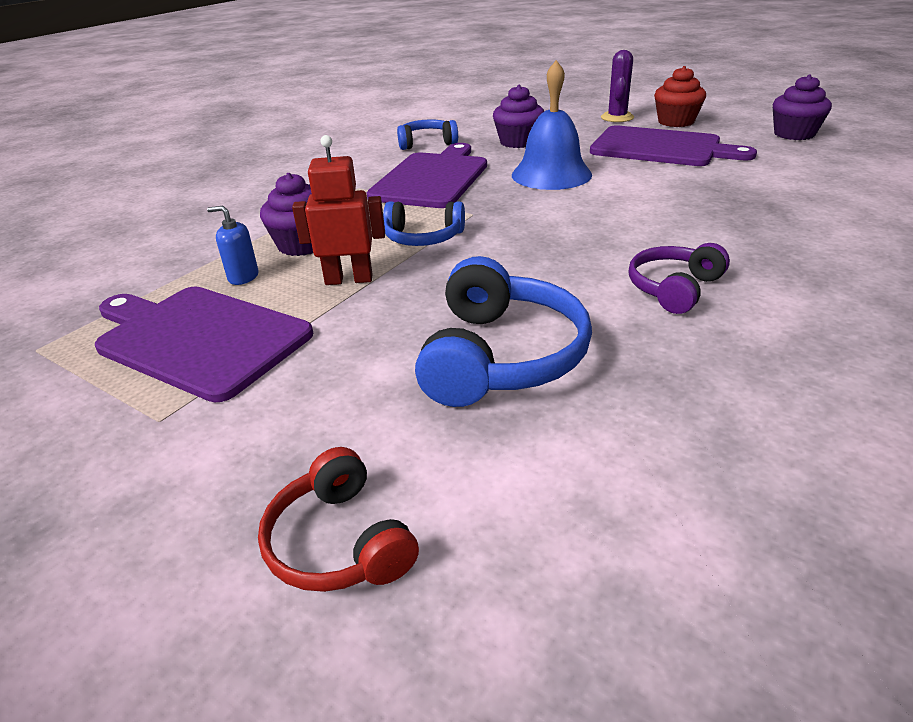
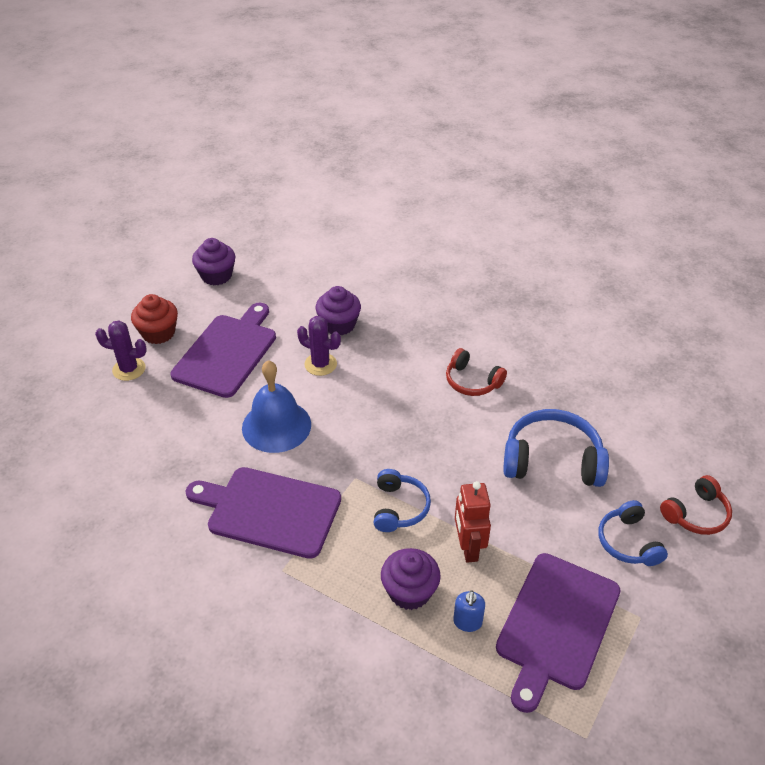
camera: 95 degrees left, 10 degrees up
blue headphones [397,119,458,150] -> blue headphones moved to [598,500,668,566]
purple cupcake [493,85,544,148] -> purple cupcake moved to [316,286,361,335]
purple headphones [629,243,730,314] -> red headphones [446,348,507,396]
none -> purple cactus [297,316,341,376]

